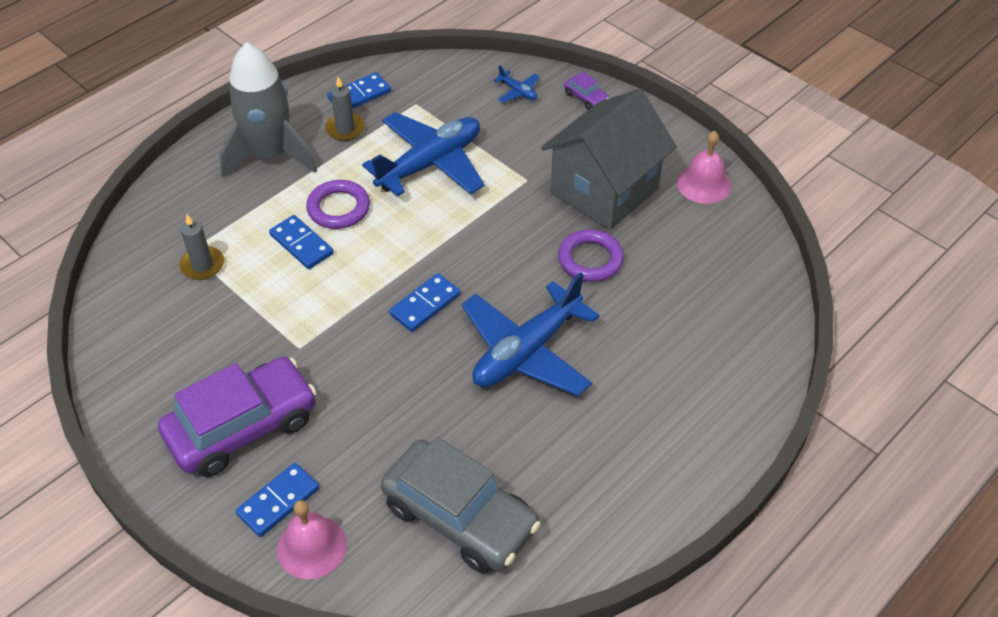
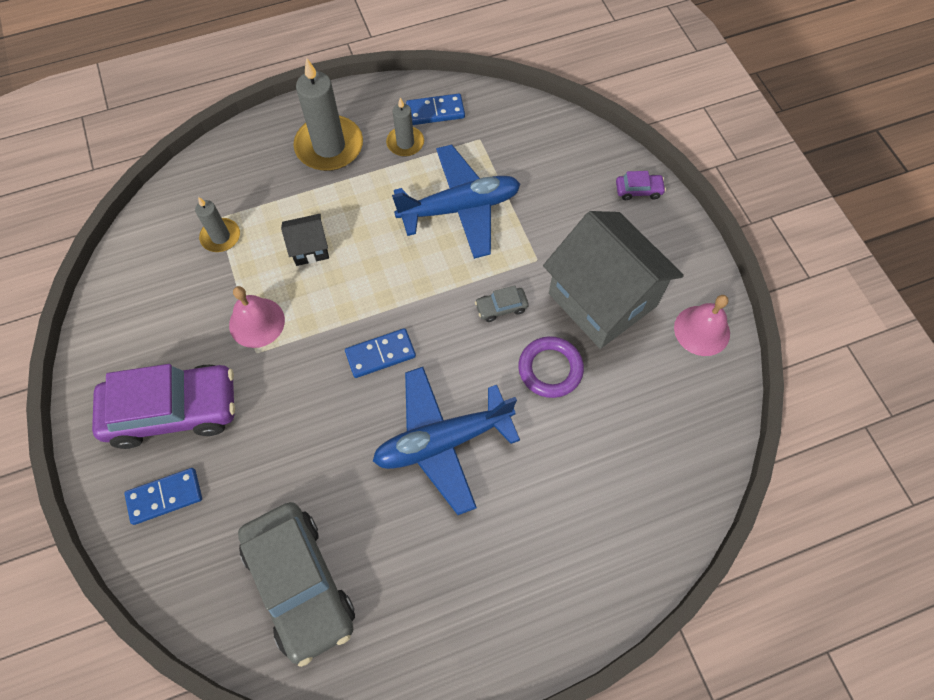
camera: 25 degrees right, 15 degrees up
grey rocket [219,42,317,178] -> grey candle [293,58,363,171]
blue domino [269,215,334,269] -> black house [281,214,329,266]
pink bell [277,500,347,579] -> pink bell moved to [229,286,285,348]
purple ring [306,180,370,229] -> none
blue plane [493,65,540,103] -> none
grey house [541,89,677,230] -> grey house turned 75 degrees clockwise [543,211,684,349]
purple car [564,72,609,110] -> purple car turned 75 degrees counterclockwise [616,171,666,200]
none -> grey car [475,285,529,322]

